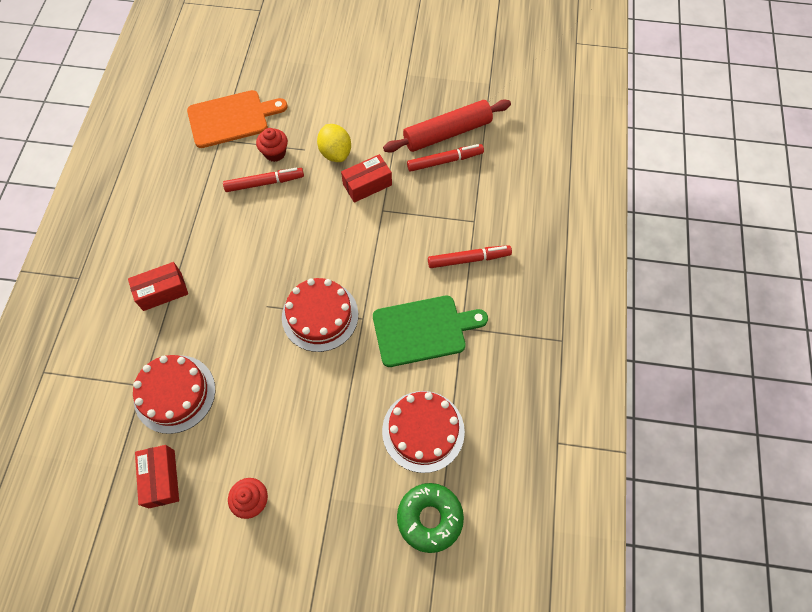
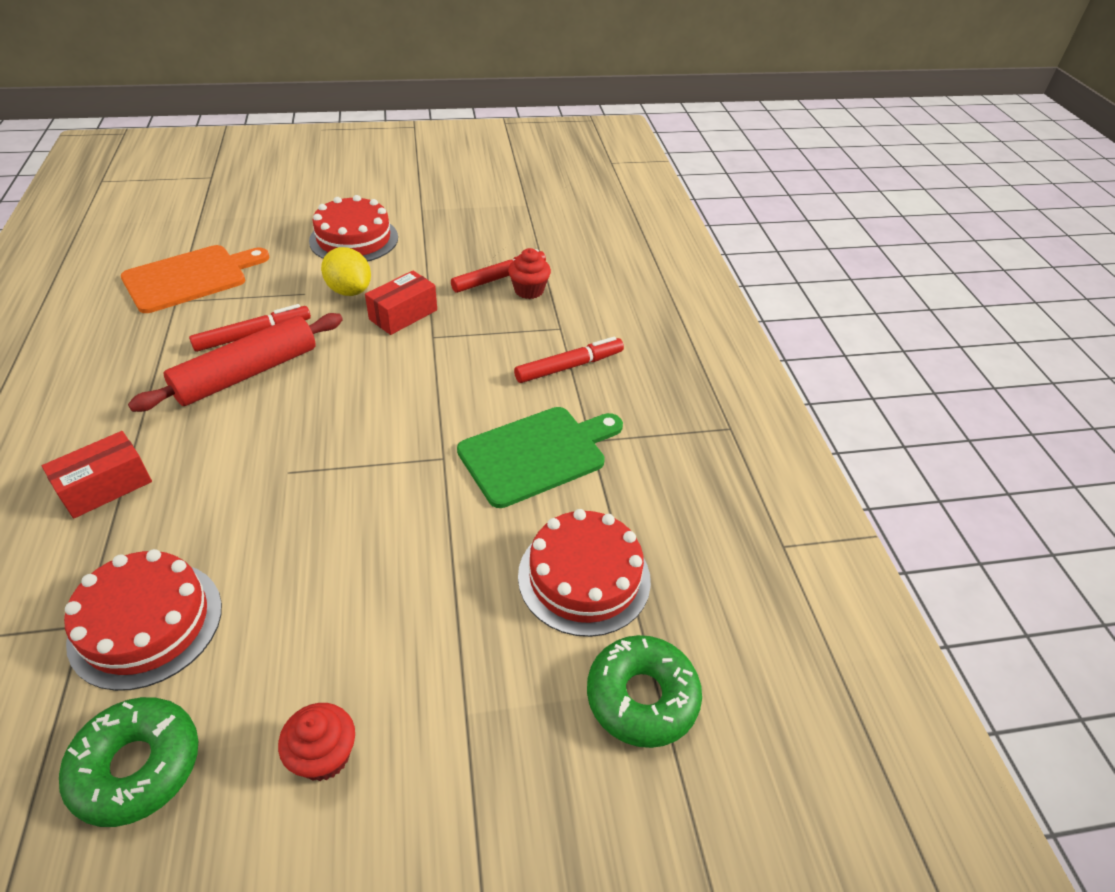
camera: 20 degrees left, 20 degrees down
red box [135,445,179,508] -> green donut [59,697,198,827]
red cupcake [256,128,288,162] -> red cupcake moved to [508,248,551,299]
red cake [282,278,358,352] -> red cake moved to [309,195,398,262]
red rolling pin [383,99,511,153] -> red rolling pin moved to [128,313,343,412]

